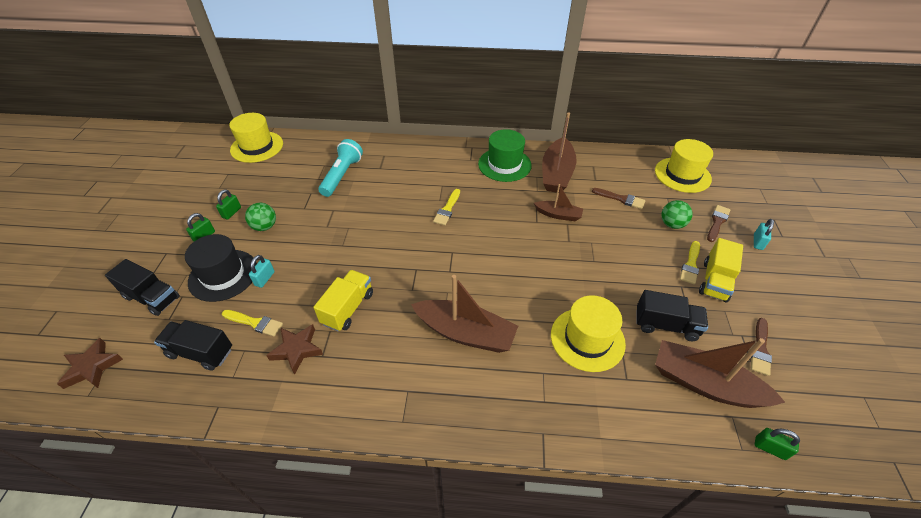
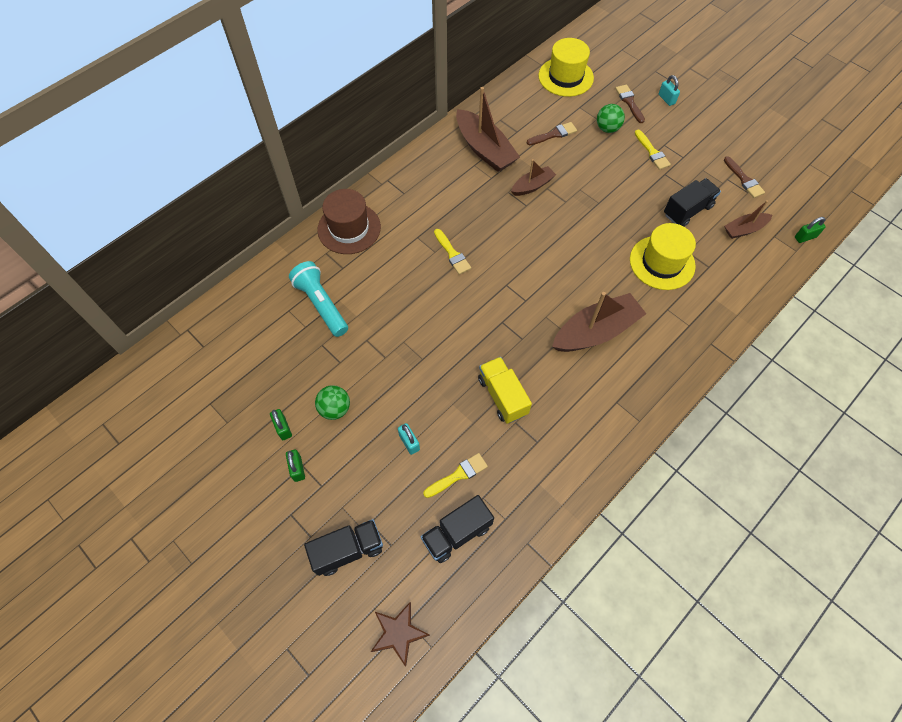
camera: 50 degrees left, 15 degrees up
black hat [185,234,257,302] -> none
yellow hat [229,113,283,163] -> none
brown star [266,324,323,375] -> none
green hat [478,129,532,182] -> none
brown boat [655,338,785,408] -> brown boat [724,200,772,239], size x0.56
yellow truck [699,238,743,302] -> none
none -> brown hat [317,189,381,254]

